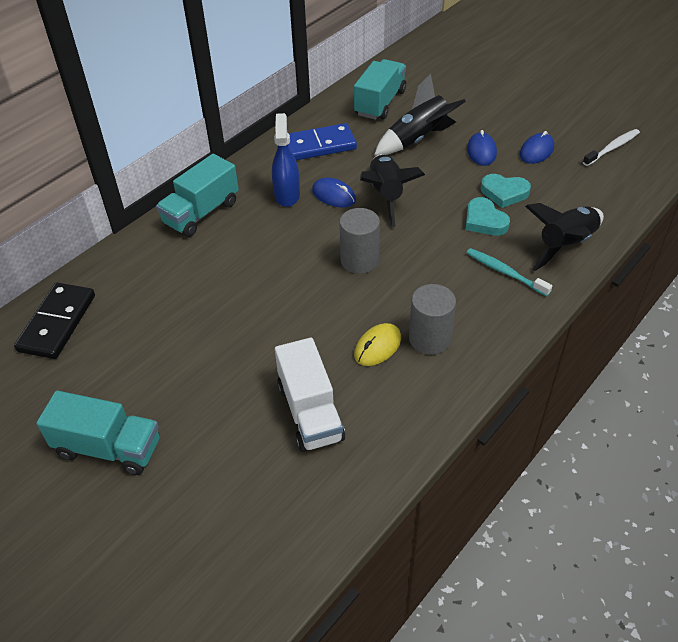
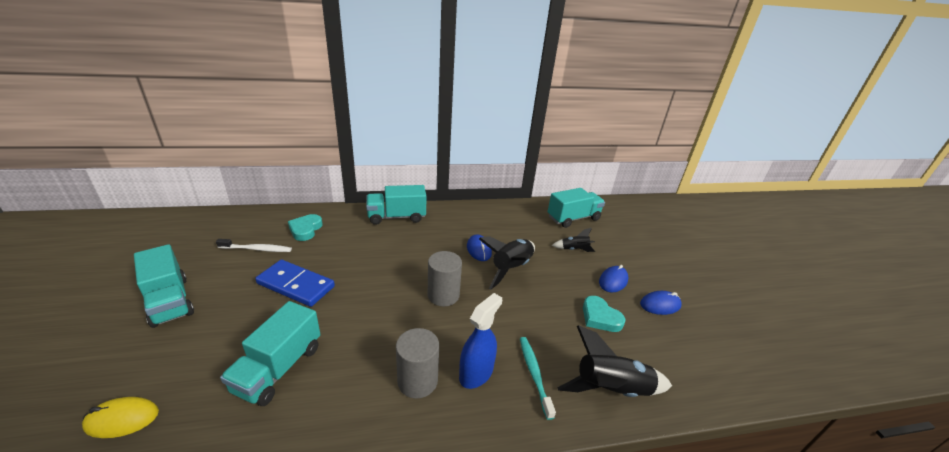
camera: 35 degrees right, 15 degrees down
black domino [14,283,95,359] -> none
blue spray bottle [272,113,300,207] -> blue spray bottle moved to [459,293,502,389]
white truck [275,337,345,452] -> turquoise truck [220,301,320,406]
blue domino [288,123,357,160] -> blue domino moved to [255,260,335,307]
yellow mouse [354,323,401,366] -> yellow mouse moved to [82,397,159,438]
black rocket [374,74,466,155] -> black rocket [552,228,595,252], size x0.54
turquoise heart [466,197,510,236] -> turquoise heart moved to [288,214,323,241]
white toothbrush [583,129,640,166] -> white toothbrush moved to [216,239,292,252]

